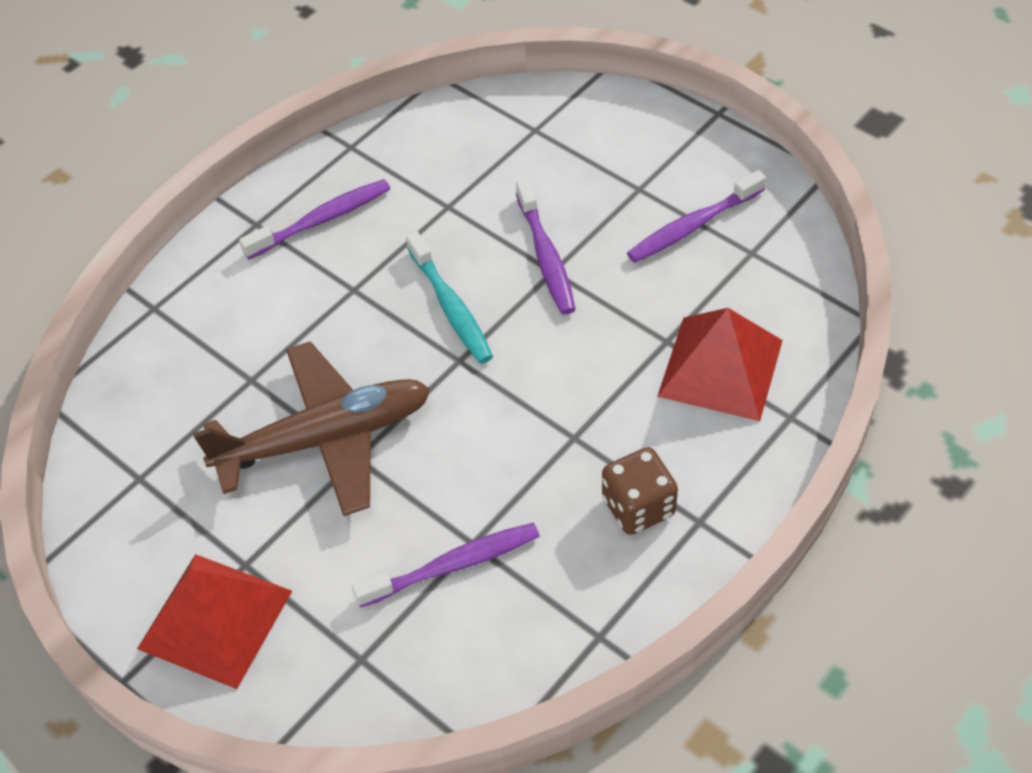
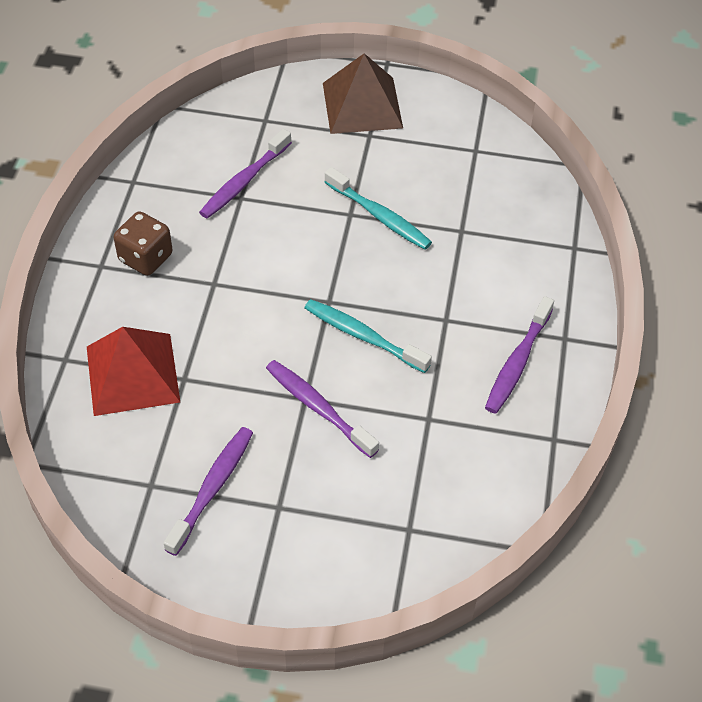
camera: 145 degrees right, 0 degrees up
red pyramid [137,554,292,689] -> brown pyramid [323,53,403,134]
brown plane [193,341,430,516] -> turquoise toothbrush [325,167,432,250]

